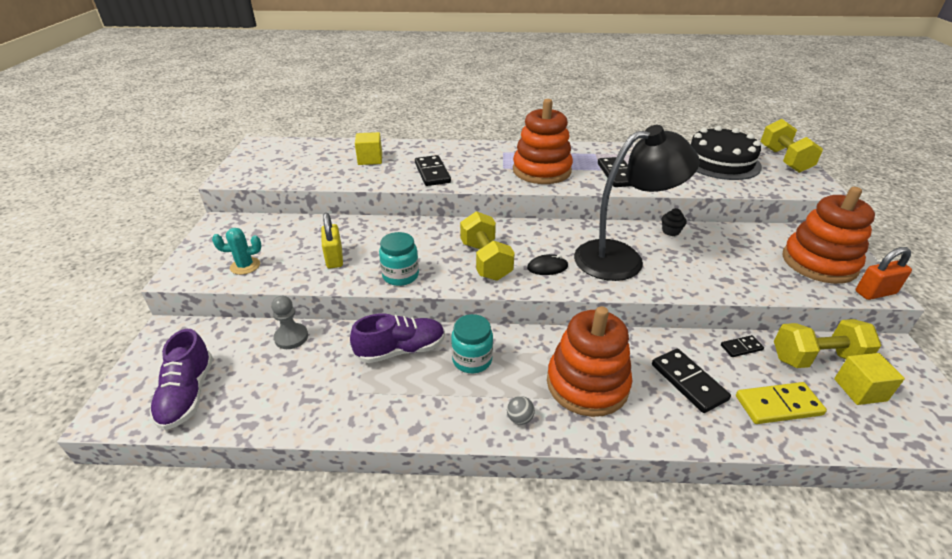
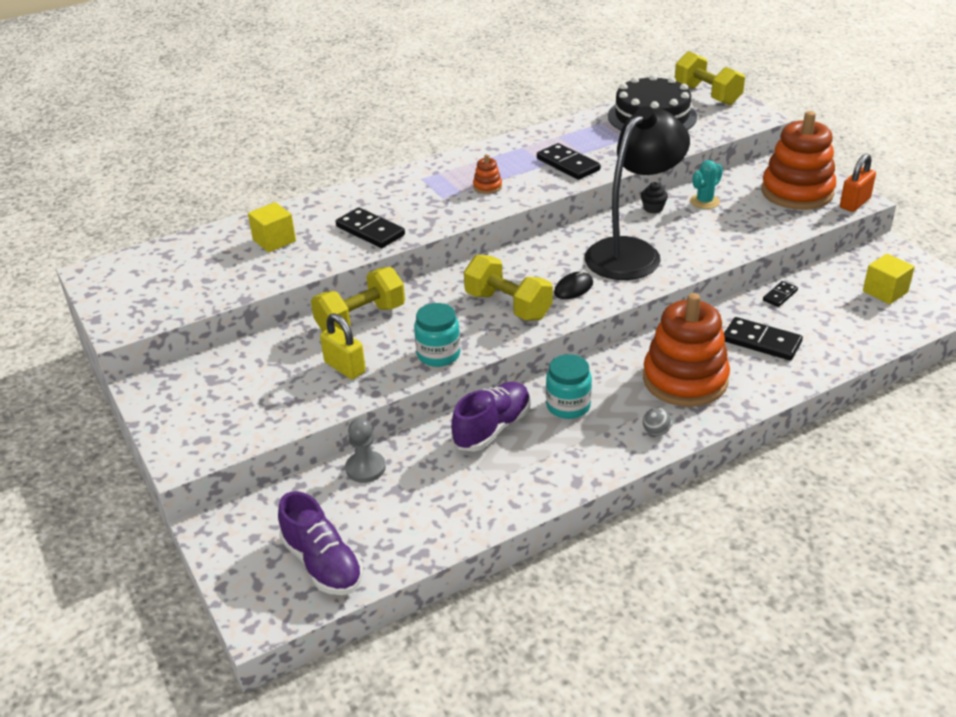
camera: 30 degrees left, 0 degrees up
turquoise cactus [212,228,262,275] -> turquoise cactus moved to [690,160,723,209]
orange stacking toy [513,99,573,184] -> orange stacking toy [473,154,502,194], size x0.40
yellow domino [736,382,827,424] -> none
yellow dumbbell [774,319,882,368] -> yellow dumbbell moved to [311,267,405,332]

